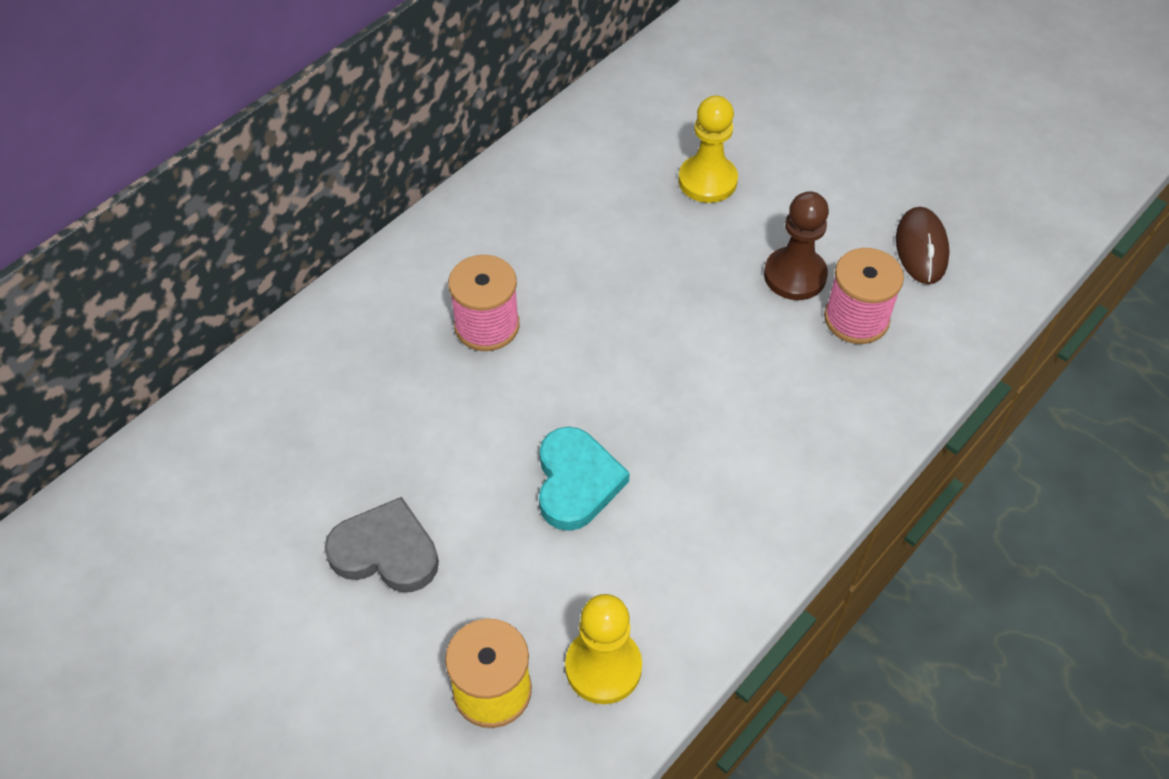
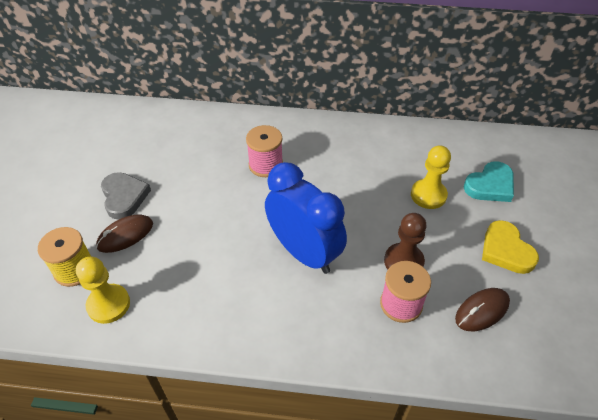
camera: 55 degrees right, 5 degrees down
turquoise heart [539,427,630,531] -> turquoise heart moved to [464,162,514,202]
none -> brown mouse [96,214,153,253]
none -> blue clock [265,162,347,274]
none -> yellow heart [482,220,539,274]

